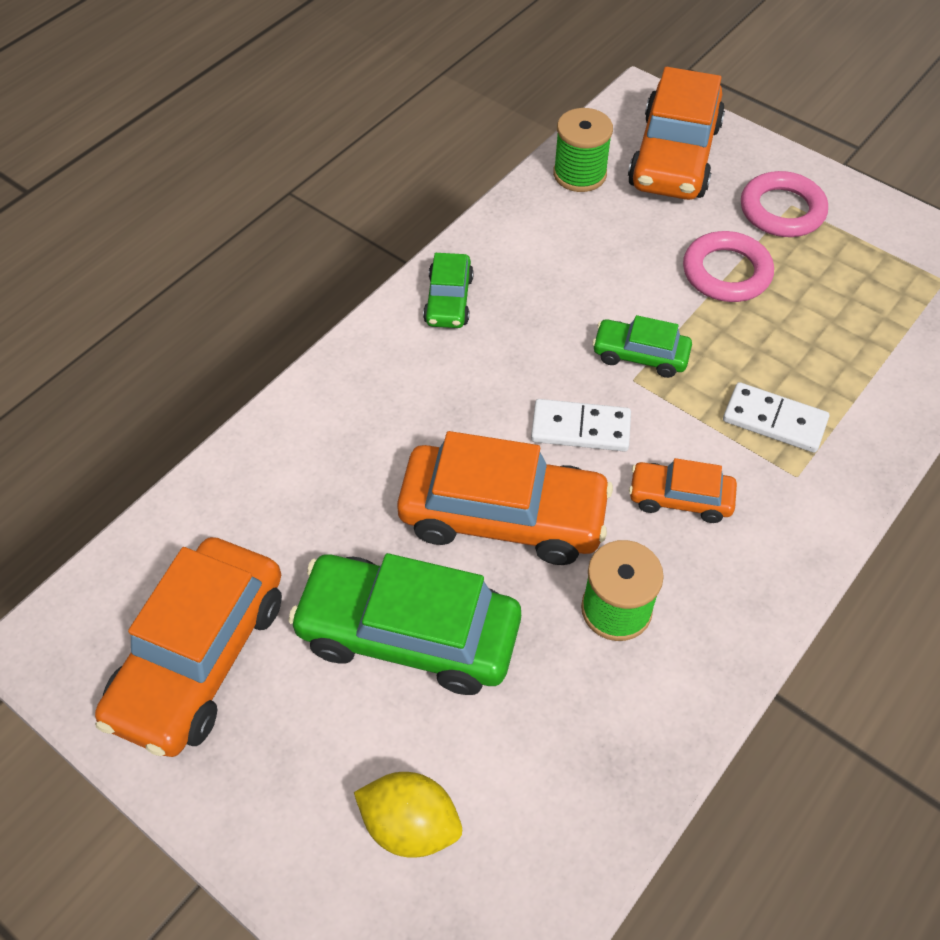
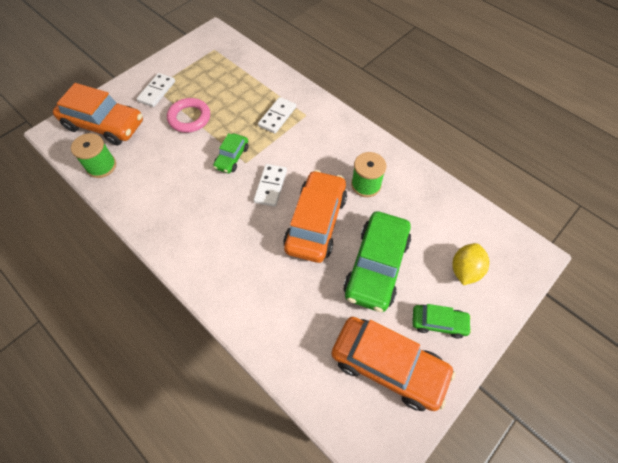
camera: 85 degrees left, 5 degrees up
green car [423,253,474,328] -> green car moved to [412,304,472,339]
orange car [629,458,737,523] -> none
pink ring [741,171,828,237] -> white domino [136,73,175,107]

